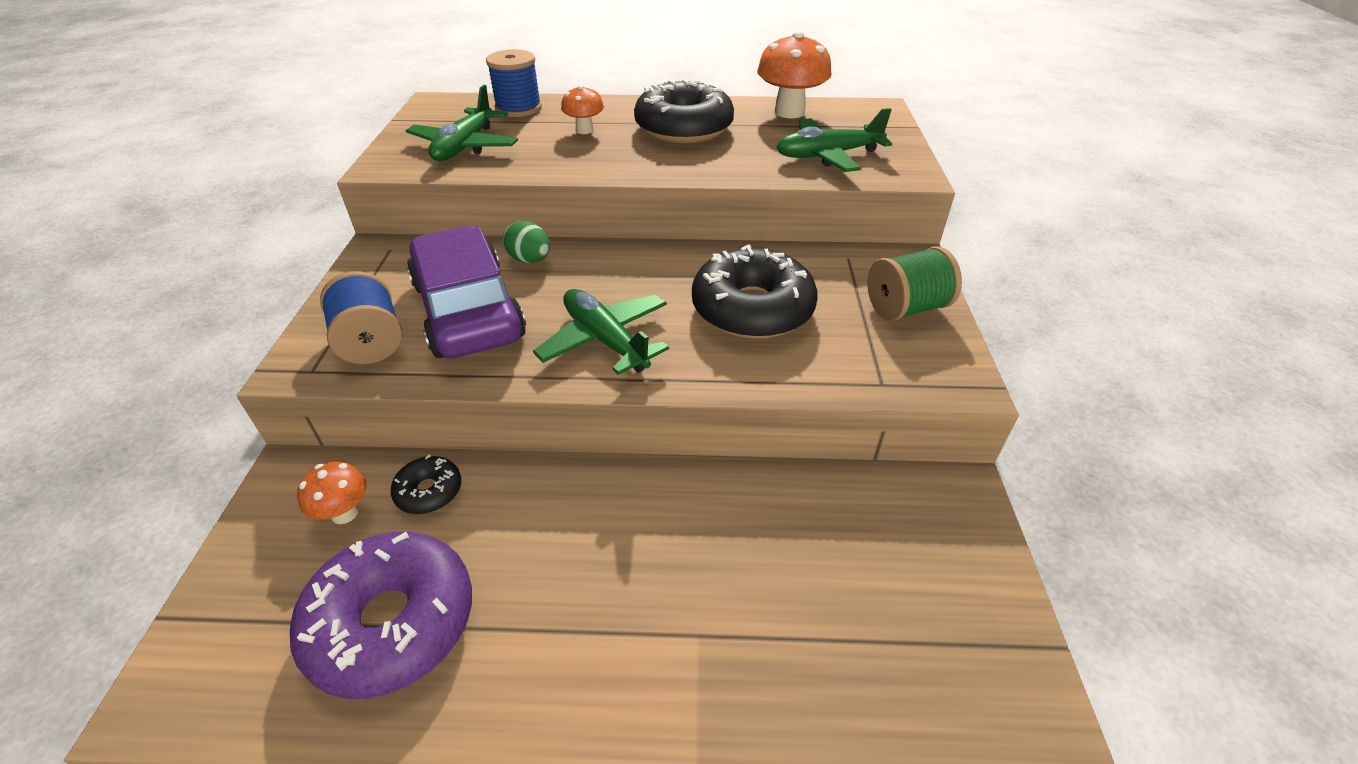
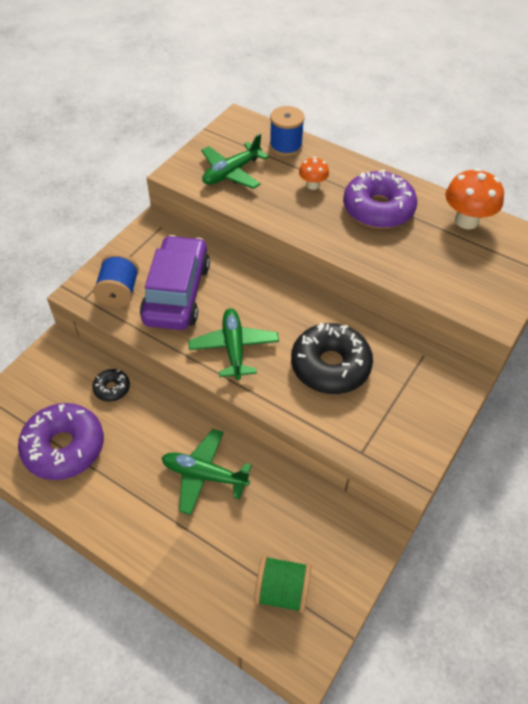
camera: 30 degrees right, 10 degrees up
orange mushroom [297,462,367,524] -> none
green egg [503,221,550,263] -> none
black donut [634,79,734,144] -> purple donut [343,170,417,228]
green plane [776,108,892,172] -> green plane moved to [162,429,252,515]
green spool [867,247,962,321] -> green spool moved to [254,555,311,613]

